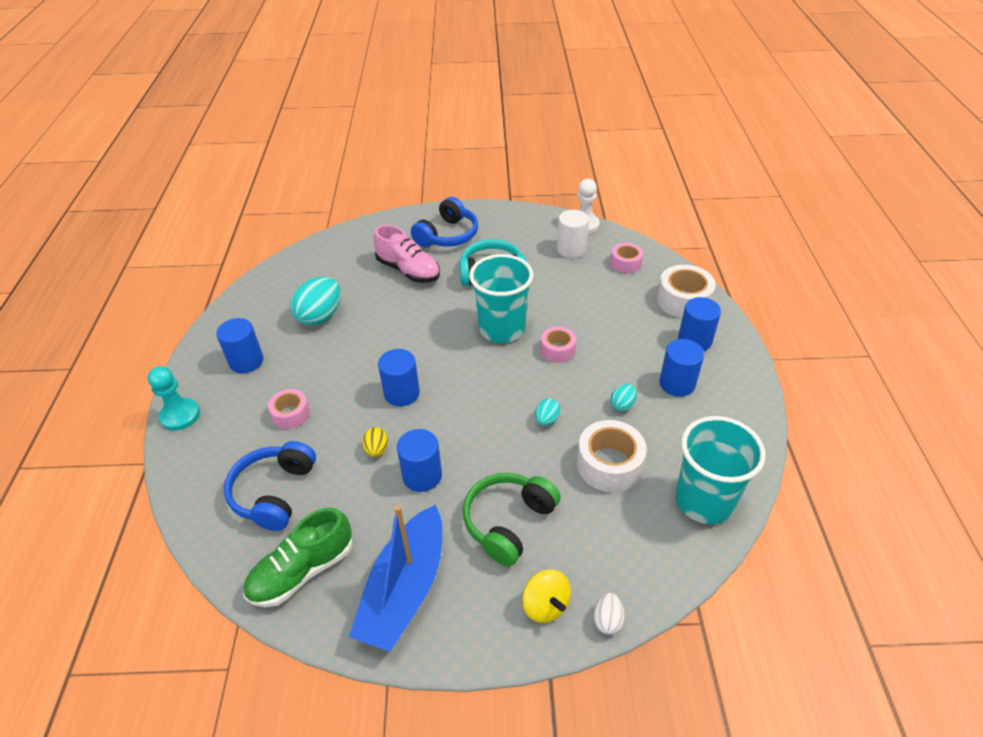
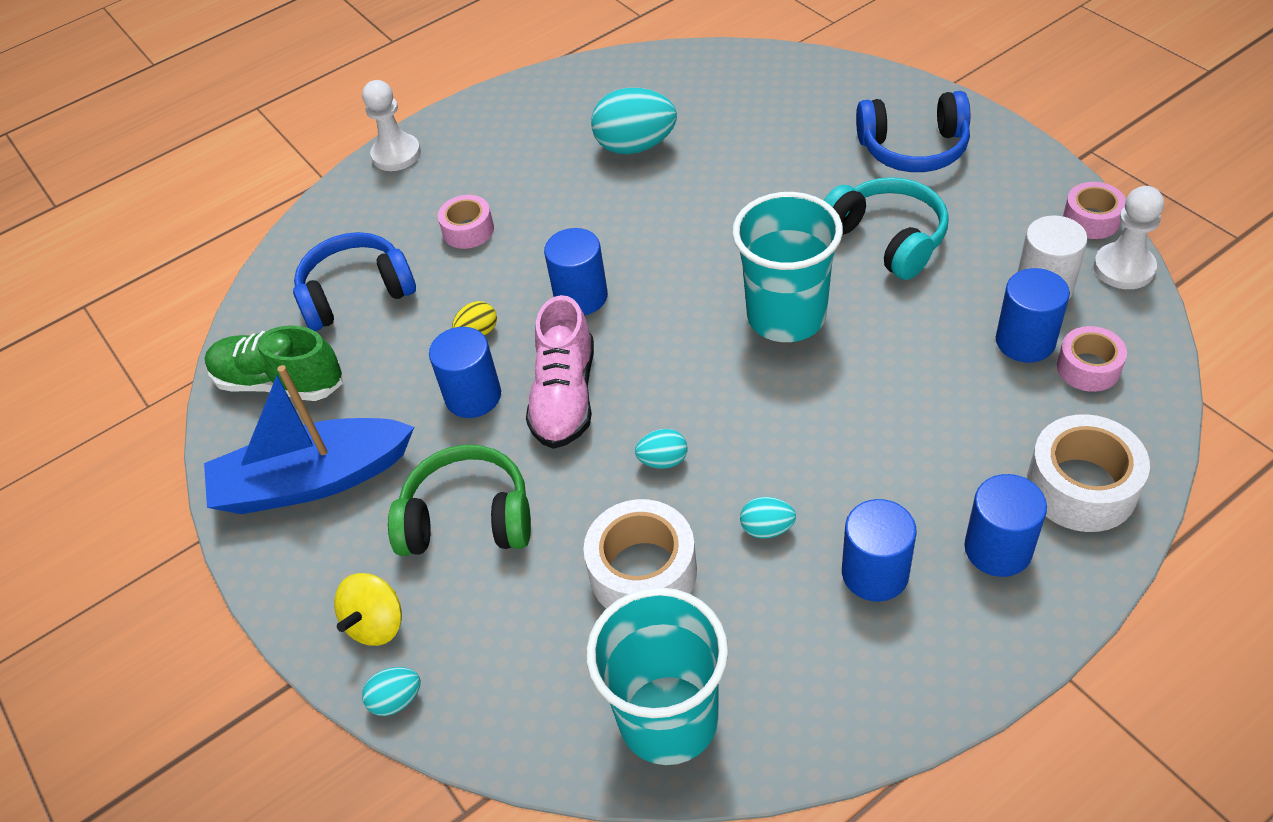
camera: 60 degrees right, 5 degrees up
turquoise pawn [148,366,200,431] -> white pawn [362,80,421,171]
blue cylinder [216,318,263,373] -> blue cylinder moved to [996,268,1070,362]
pink shoe [373,225,440,283] -> pink shoe moved to [526,295,594,449]
pink tape [541,326,576,363] -> pink tape moved to [1063,182,1126,239]
white egg [593,593,624,635] -> turquoise egg [362,667,421,716]

